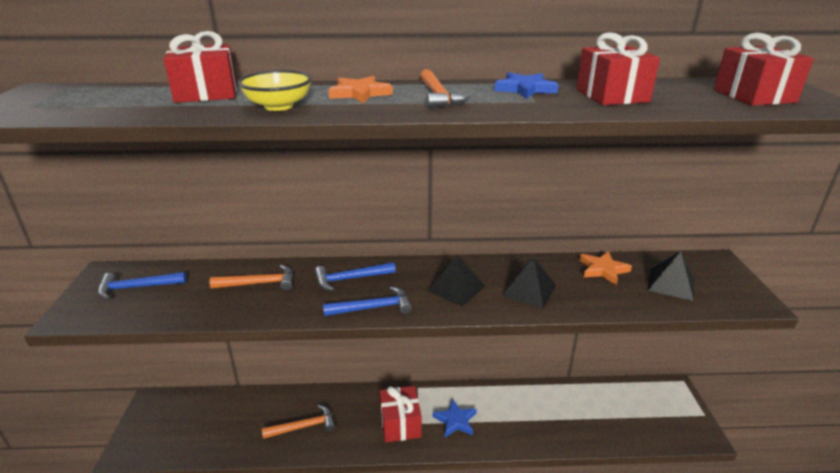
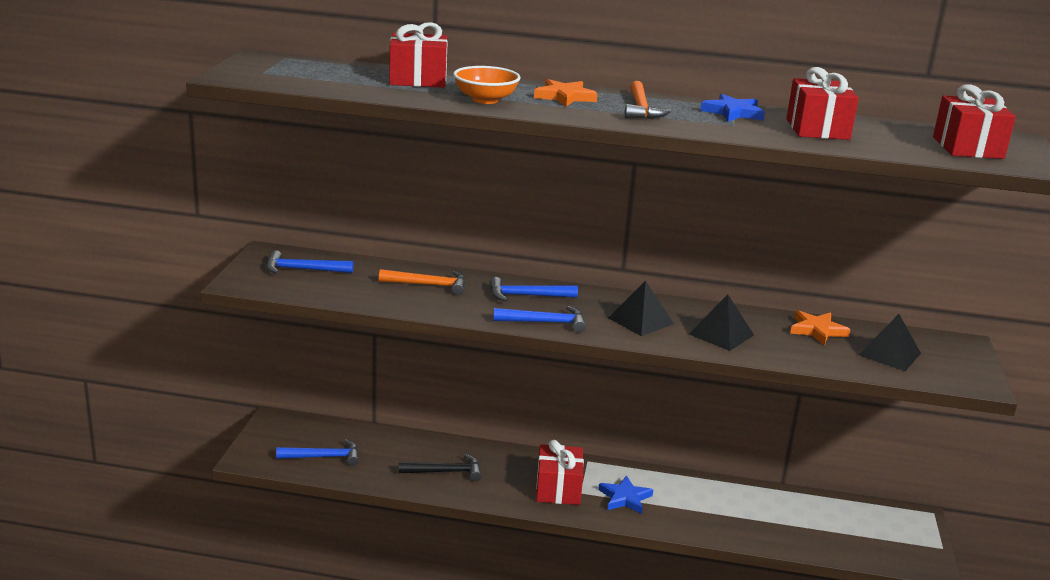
camera: 10 degrees right, 5 degrees down
yellow bowl [238,70,312,111] -> orange bowl [453,66,520,104]
orange hammer [262,405,335,439] -> black hammer [399,454,482,481]
none -> blue hammer [276,439,359,466]

